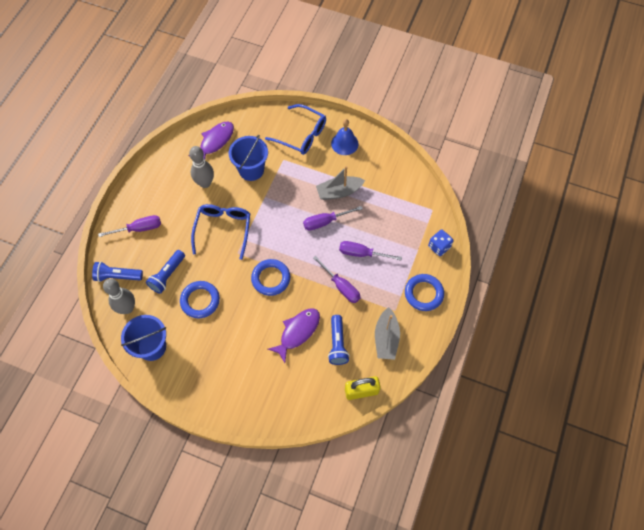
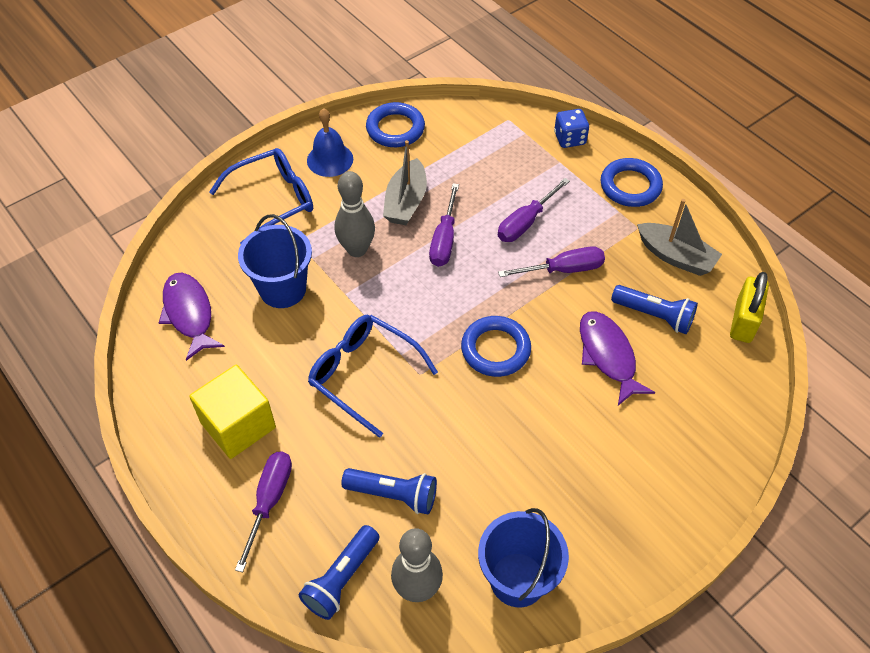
camera: 60 degrees left, 10 degrees down
blue flashlight [146,250,185,294] -> blue flashlight turned 45 degrees counterclockwise [341,468,437,514]
blue ring [180,281,220,318] -> blue ring moved to [366,102,425,147]
grey bowling pin [189,146,214,188] -> grey bowling pin moved to [335,171,375,257]
none -> yellow cube [189,365,276,459]

